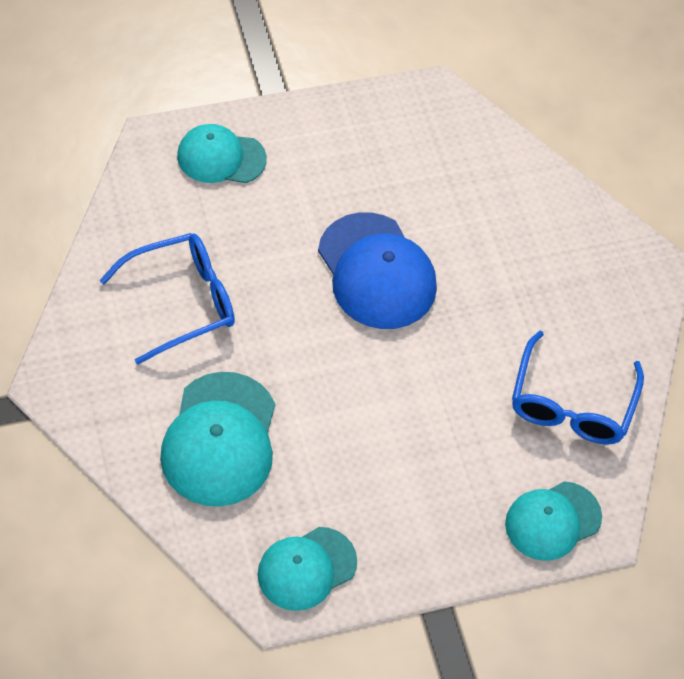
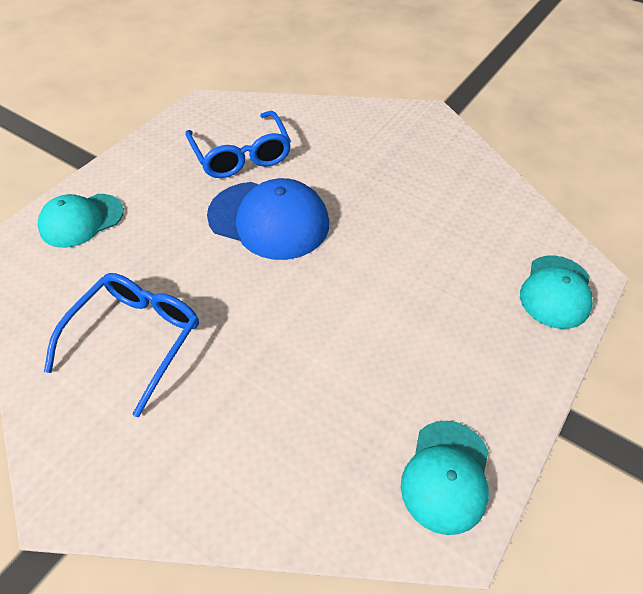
camera: 35 degrees left, 5 degrees down
turquoise cap [160,372,275,507] -> none
blue glasses [512,331,644,445] -> blue glasses moved to [185,111,291,178]

